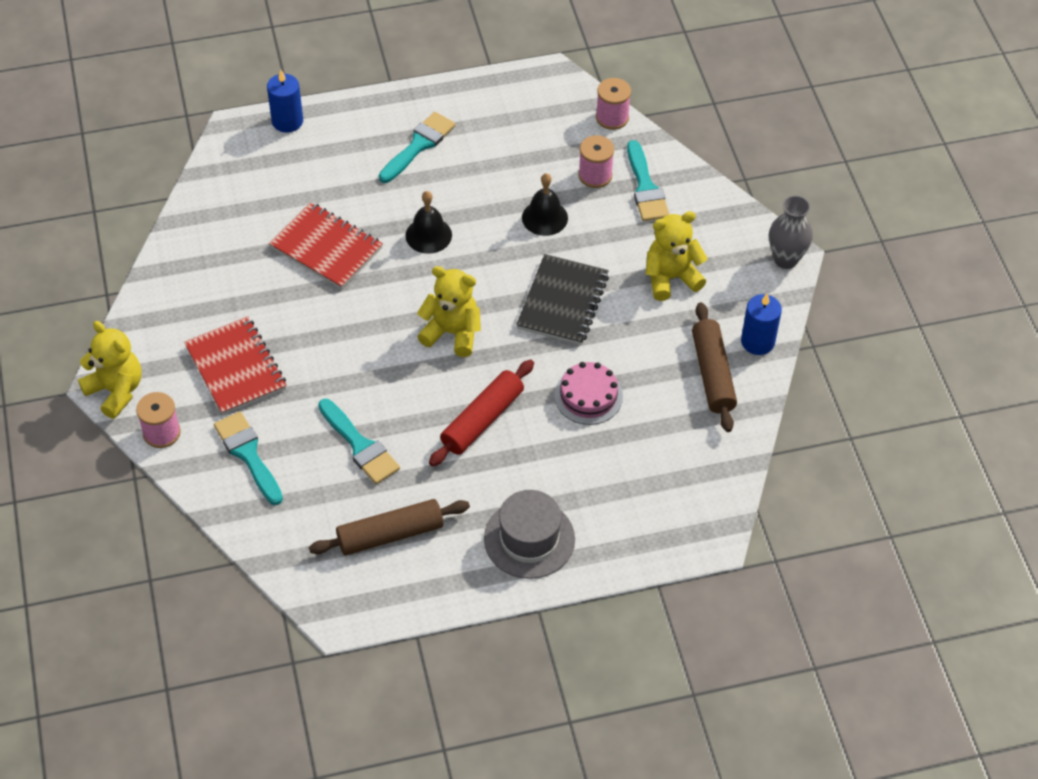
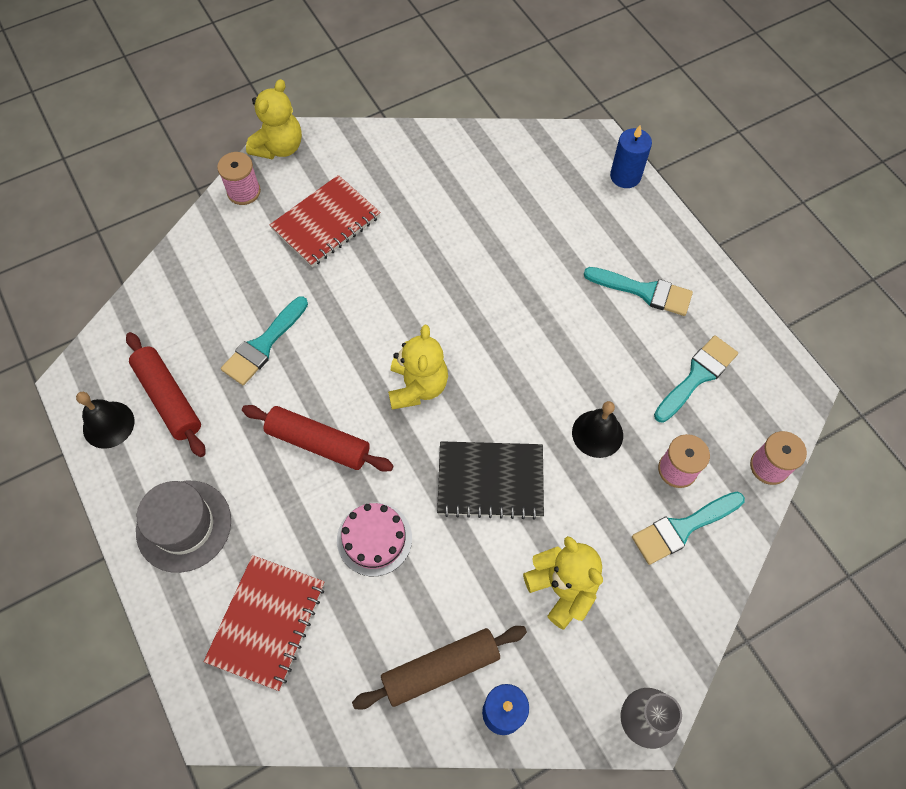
camera: 75 degrees right, 10 degrees up
turquoise brush [214,411,283,505] -> turquoise brush moved to [654,335,738,422]
red notebook [269,202,383,289] -> red notebook moved to [204,555,325,691]
brown rolling pin [309,499,470,555] -> red rolling pin [126,332,205,457]
black bell [406,191,452,254] -> black bell moved to [76,392,134,449]

